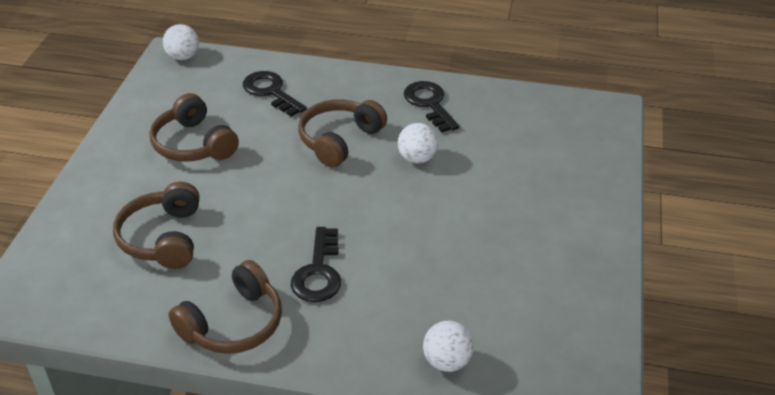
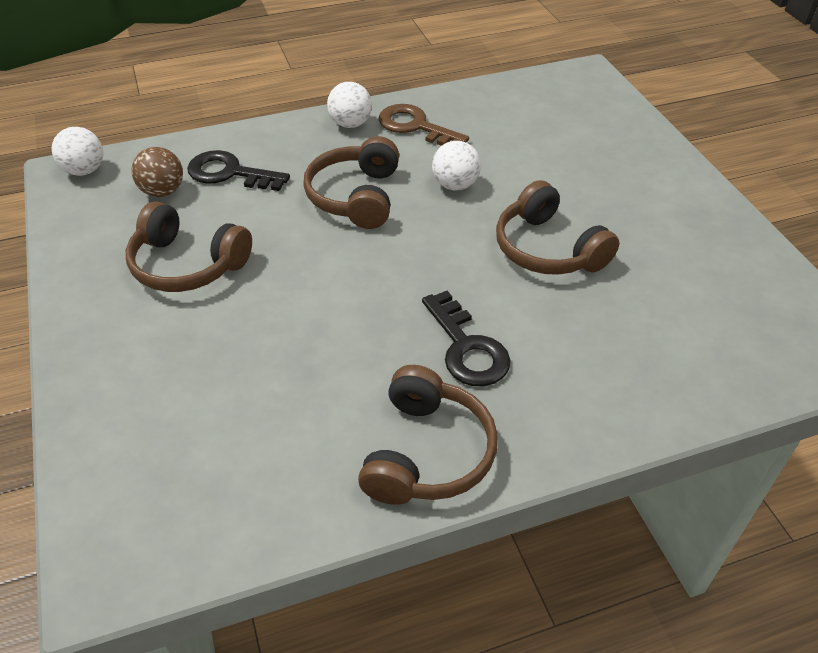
camera: 30 degrees left, 5 degrees up
brown headphones [113,182,200,269] -> brown headphones moved to [496,180,619,275]
black key [404,81,460,132] -> brown key [379,104,469,146]
white ball [423,321,474,372] -> white ball moved to [327,82,372,128]
none -> brown ball [131,147,183,197]

